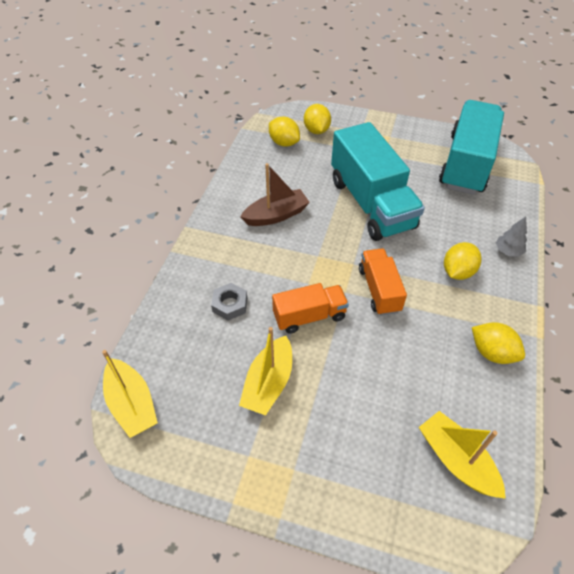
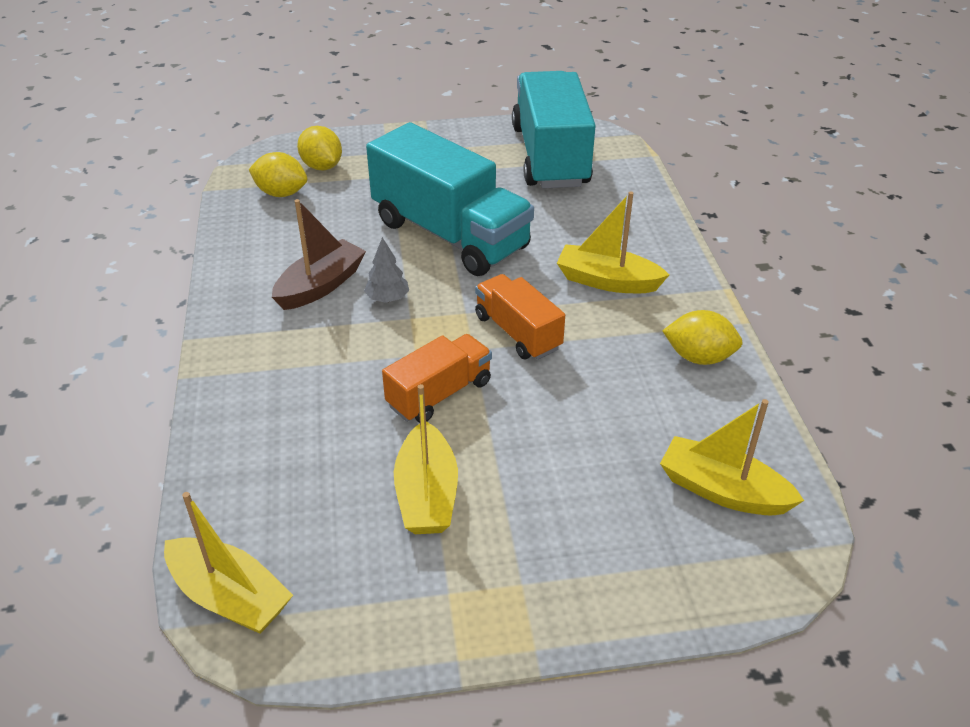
camera: 25 degrees left, 10 degrees down
grey nut [211,283,247,321] -> none
yellow lemon [444,242,481,280] -> yellow boat [557,191,669,293]
grey tree [496,217,527,257] -> grey tree moved to [364,237,409,303]

